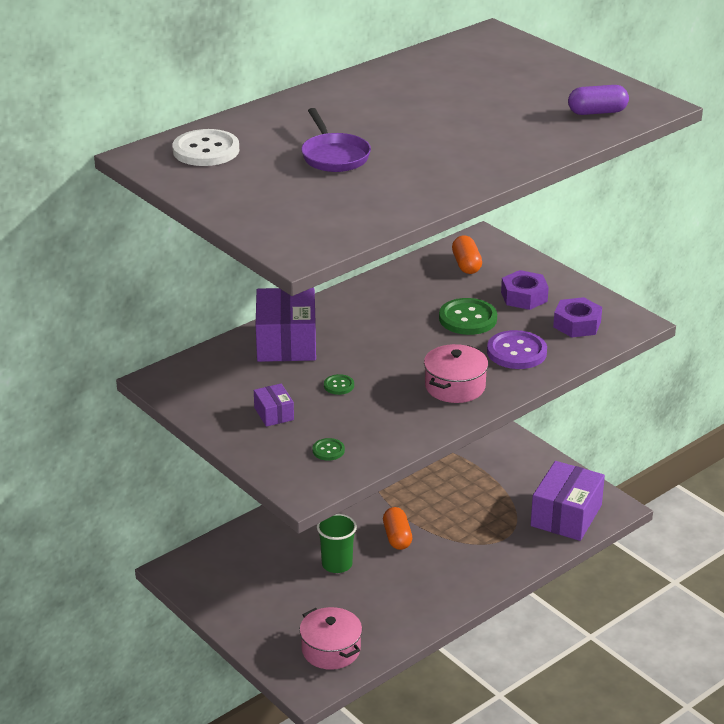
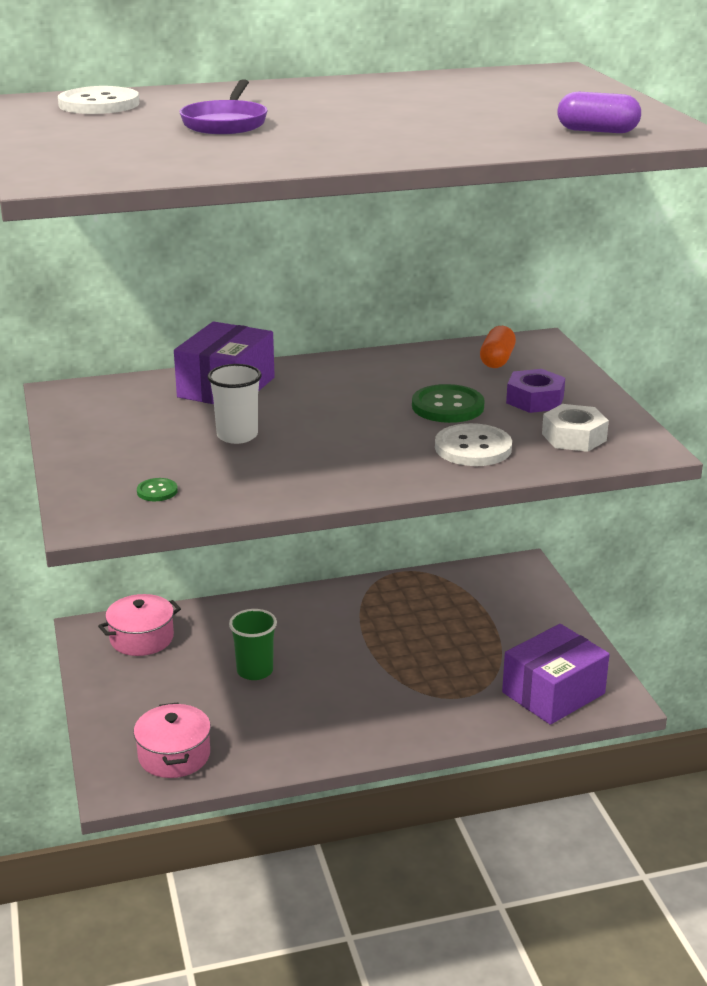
camera: 25 degrees right, 5 degrees down
purple box [254,384,294,427] -> none
green button [324,374,354,395] -> white cup [207,364,262,444]
orange capsule [383,507,412,550] -> none
pink pot [424,344,488,403] -> pink pot moved to [98,594,181,656]
purple button [487,330,547,369] -> white button [435,423,512,466]
purple nut [553,297,602,337] -> white nut [542,404,609,452]

